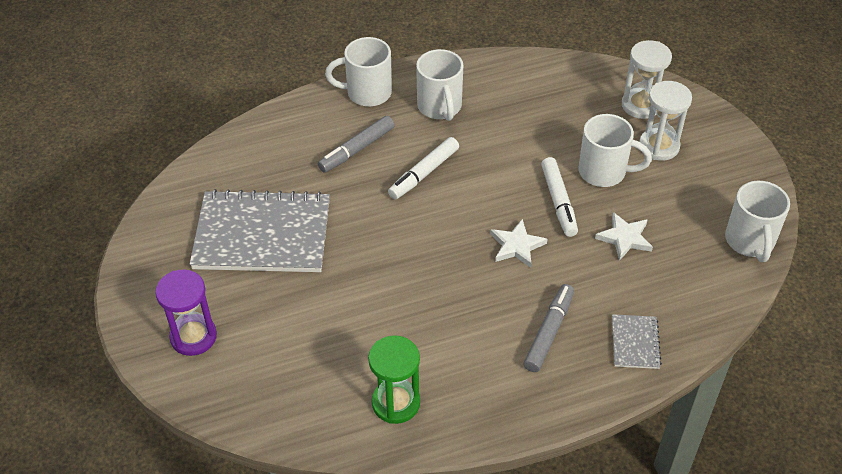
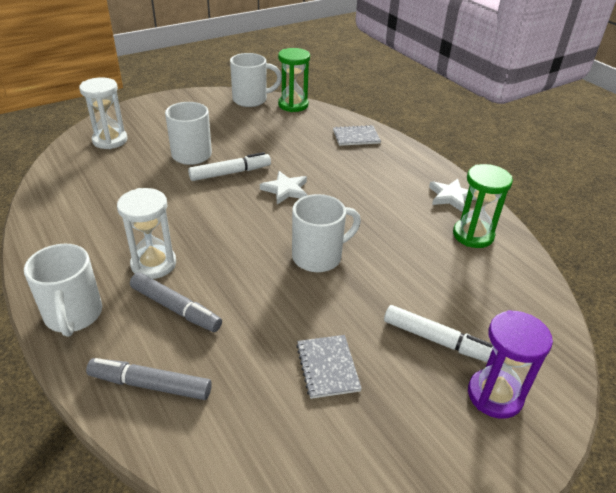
camera: 105 degrees left, 10 degrees down
grey notebook [189,189,330,272] -> grey notebook [296,335,362,399], size x0.44
white marker [388,137,459,199] -> white marker moved to [384,305,493,362]
white mug [416,49,463,121] -> white mug moved to [292,194,361,272]
grey marker [523,284,574,372] -> grey marker moved to [86,358,212,400]
white star [595,212,653,261] -> white star moved to [429,179,475,212]
white hourglass [639,81,692,161] -> white hourglass moved to [117,188,176,279]
none -> green hourglass [278,48,310,112]

